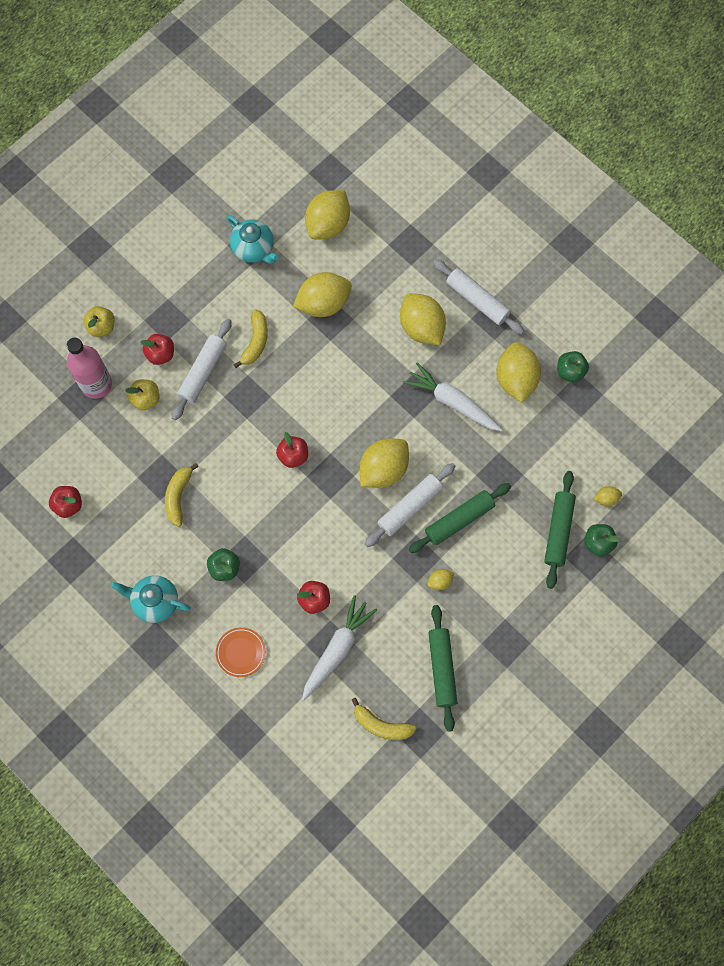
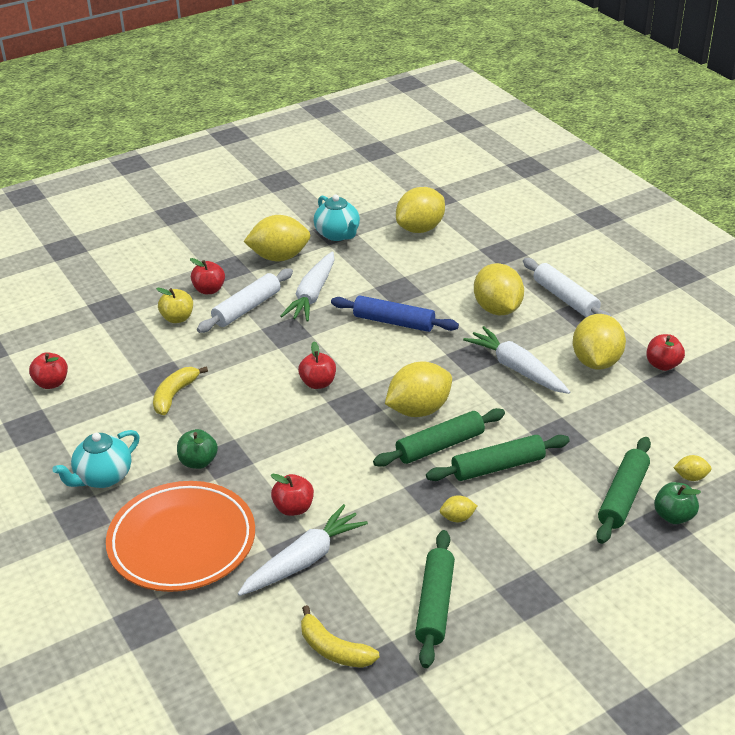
camera: 15 degrees right, 35 degrees down
pink bottle [67,338,112,399] -> none
yellow apple [83,306,115,337] -> none
turquoise teapot [111,575,190,623] -> turquoise teapot turned 75 degrees counterclockwise [52,430,140,488]
orange plate [216,627,266,677] -> orange plate [106,481,255,592], size x2.27
yellow banana [234,309,268,368] -> white carrot [281,251,334,322]
yellow lemon [293,272,352,317] -> yellow lemon moved to [243,215,311,261]
white rolling pin [365,463,455,547] -> green rolling pin [373,408,505,467]
green apple [557,351,589,382] -> red apple [647,334,685,371]
none -> blue rolling pin [331,296,459,332]

